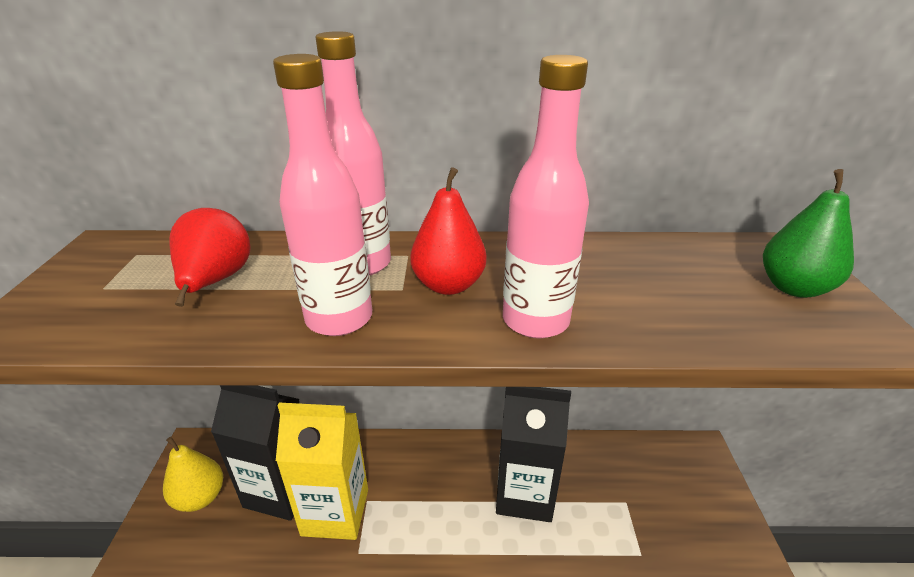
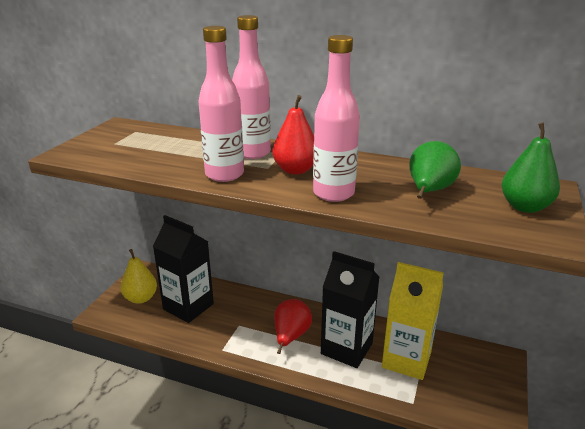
camera: 20 degrees right, 5 degrees down
red pear [169,208,251,307] -> red pear moved to [274,299,312,354]
yellow carton [276,403,368,540] -> yellow carton moved to [382,262,444,380]
none -> green pear [409,141,461,199]

